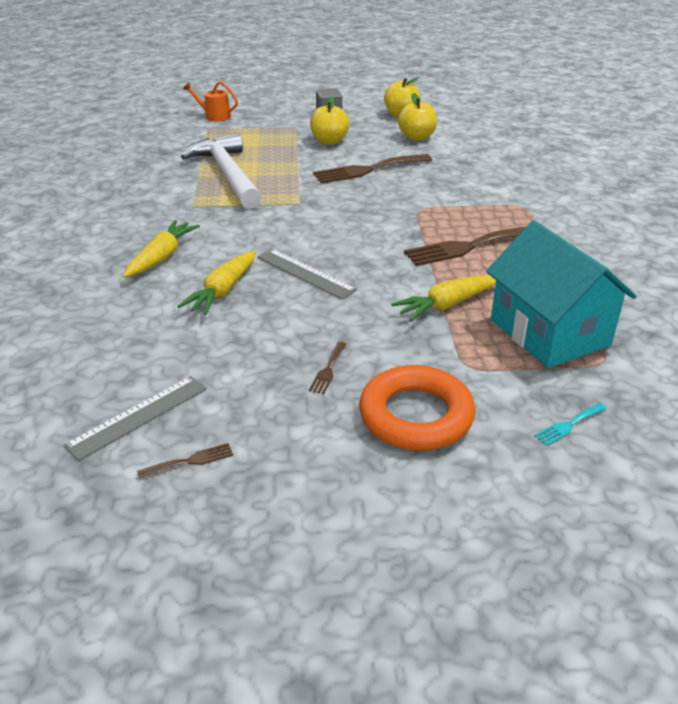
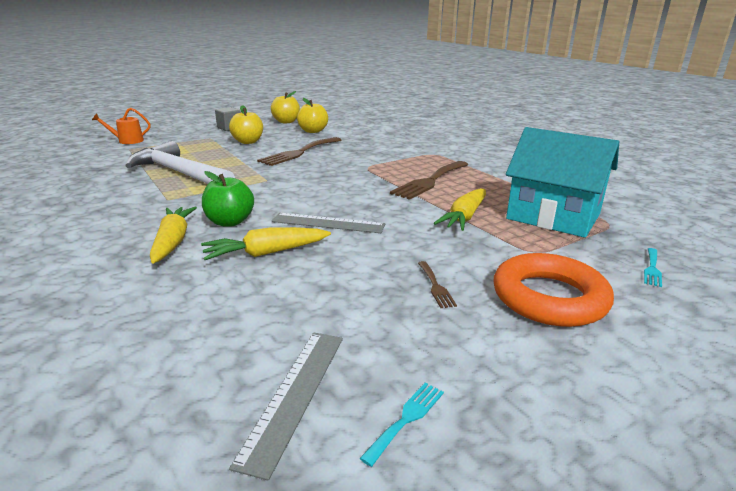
camera: 30 degrees left, 10 degrees down
brown fork [137,443,233,479] -> turquoise fork [360,383,444,467]
yellow carrot [177,251,256,315] -> yellow carrot turned 75 degrees clockwise [201,227,331,260]
none -> green apple [202,171,254,227]

